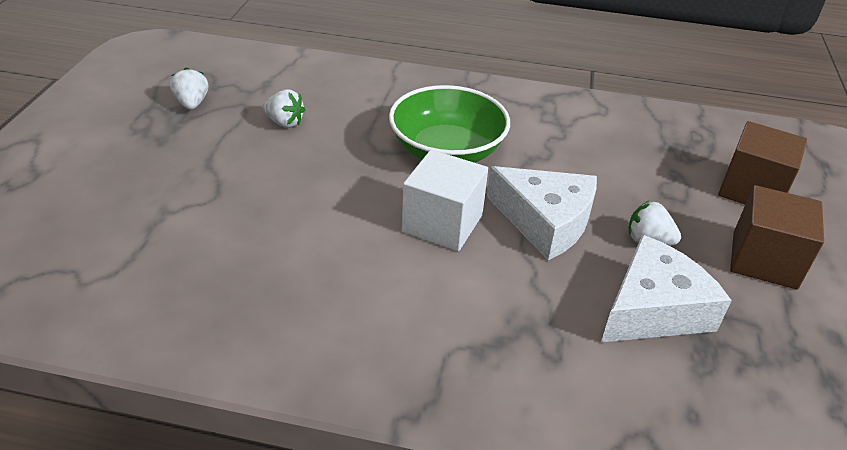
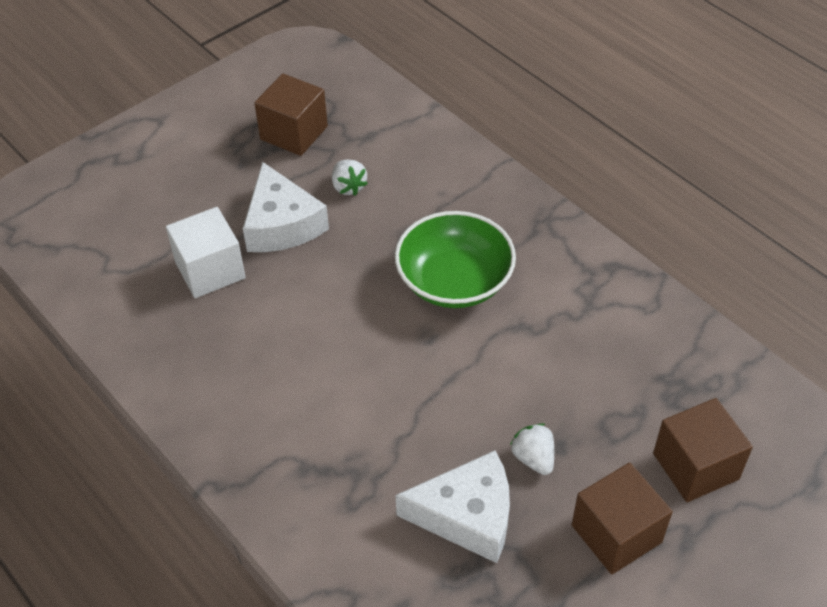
camera: 40 degrees right, 10 degrees up
white strawberry [170,67,208,110] -> brown cube [254,73,328,156]
white cube [402,150,488,251] -> white cube moved to [166,207,246,298]
white cheese [487,166,597,260] -> white cheese moved to [243,162,329,252]

